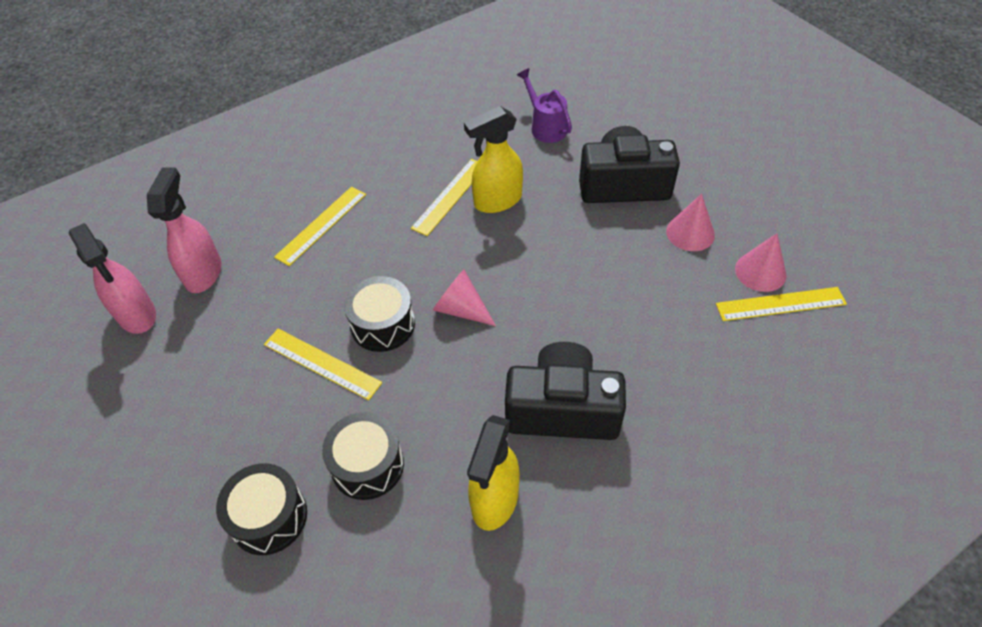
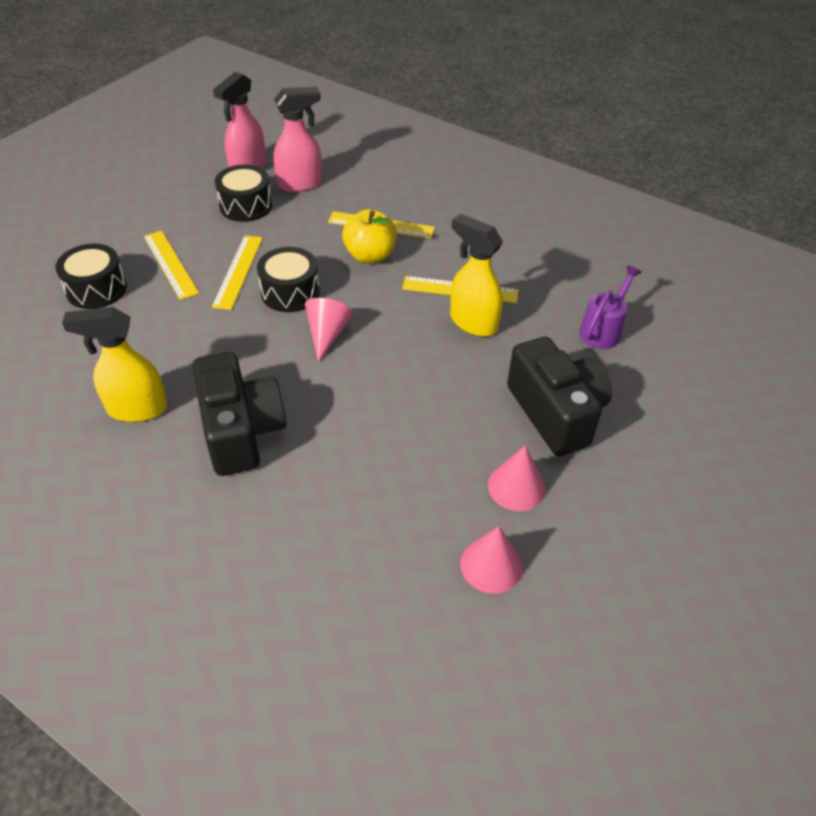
camera: 65 degrees right, 5 degrees down
black drum [322,412,404,500] -> black drum moved to [215,165,272,222]
yellow ruler [716,287,847,321] -> yellow ruler moved to [144,231,199,300]
none -> yellow apple [342,209,397,263]

